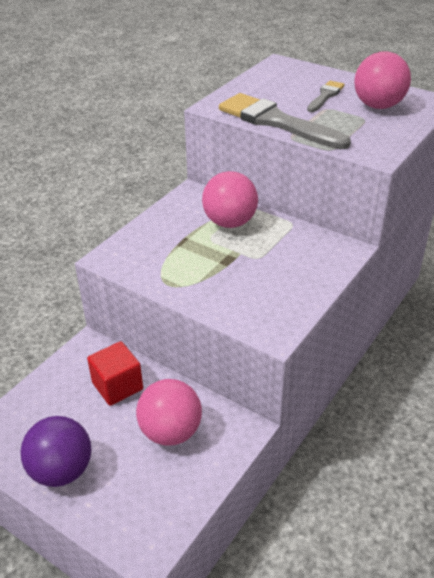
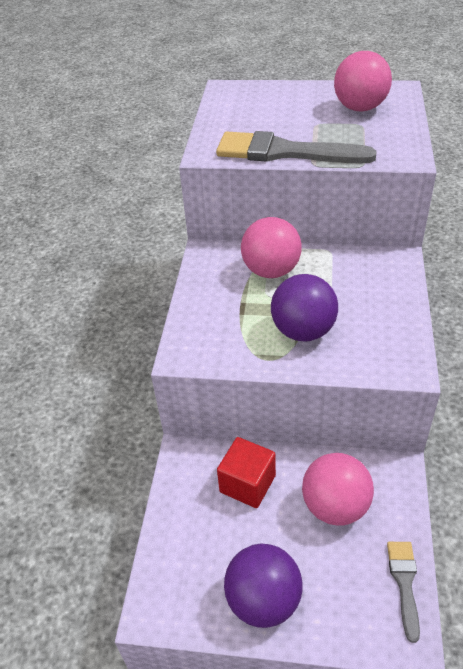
camera: 25 degrees left, 5 degrees up
grey brush [307,81,345,112] -> grey brush moved to [387,542,420,643]
none -> purple ball [271,274,338,341]

